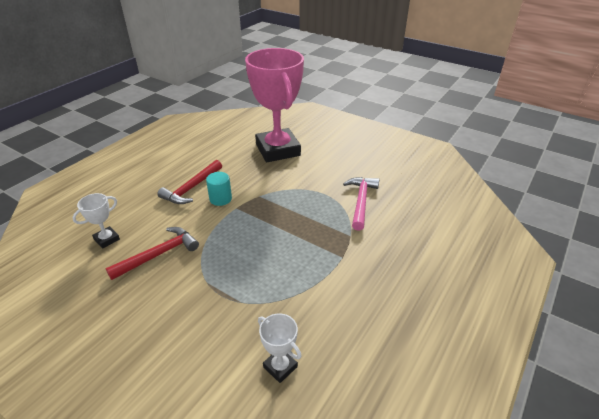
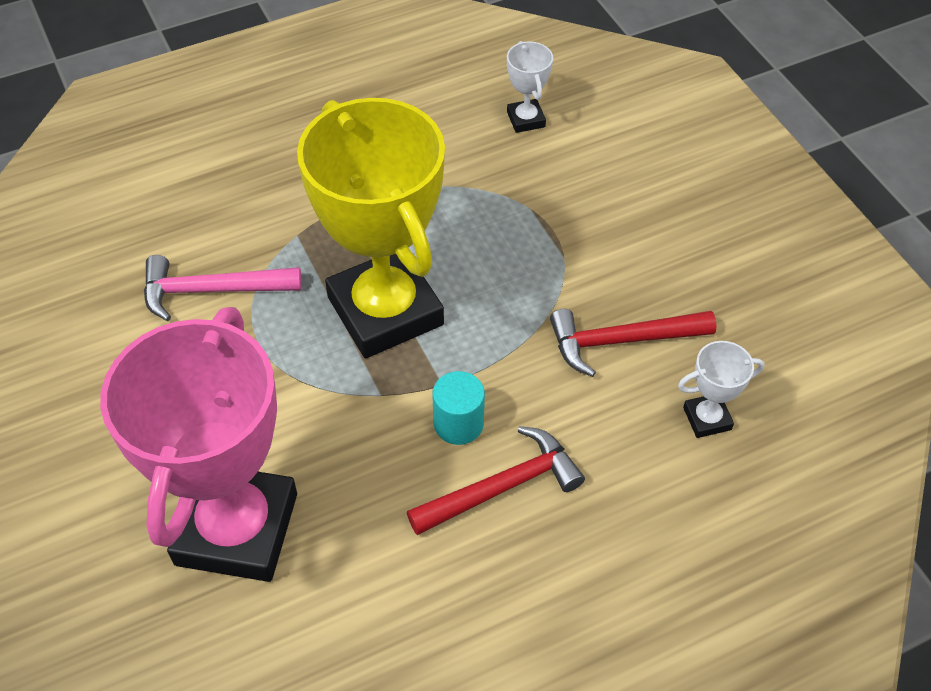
camera: 150 degrees left, 15 degrees up
pink hammer [343,177,379,231] -> pink hammer turned 45 degrees clockwise [144,255,302,321]
none -> yellow trophy [297,98,445,358]

